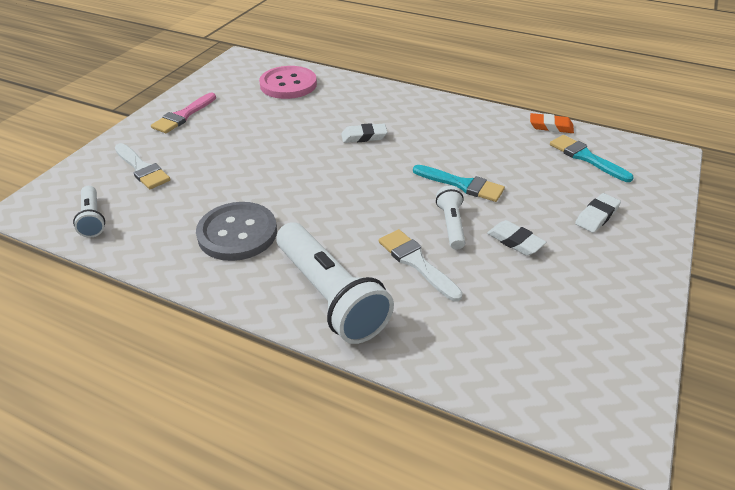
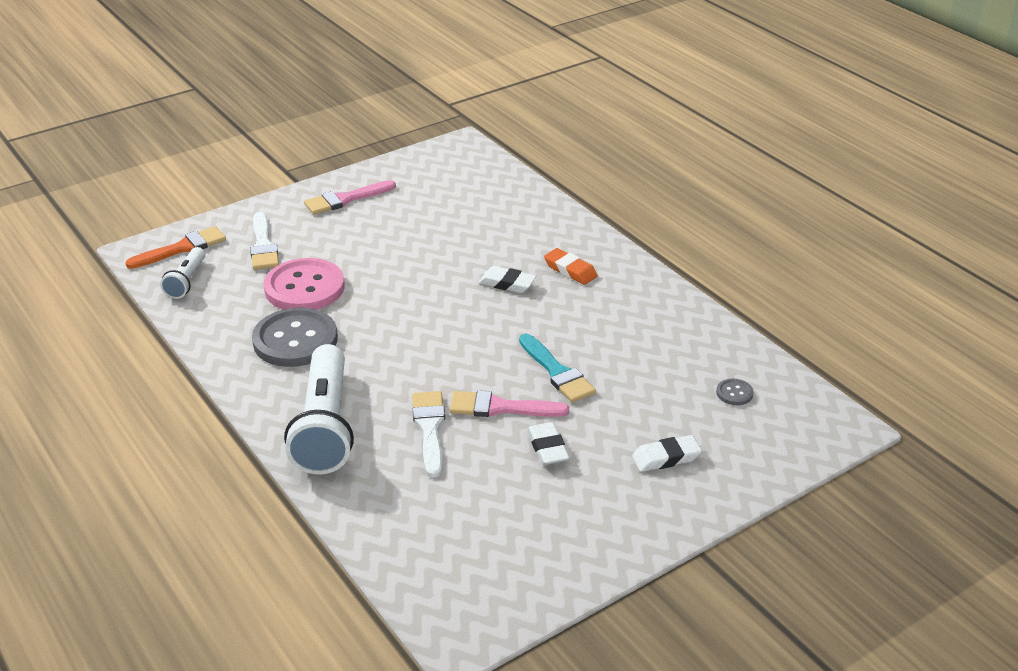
camera: 30 degrees right, 5 degrees down
pink button [259,66,317,99] -> pink button moved to [264,258,345,310]
white flashlight [436,185,465,250] -> pink brush [450,391,569,417]
orange eraser [530,113,574,133] -> orange eraser moved to [544,248,598,285]
turquoise brush [550,135,634,182] -> grey button [716,379,754,405]
none -> orange brush [125,226,226,269]

